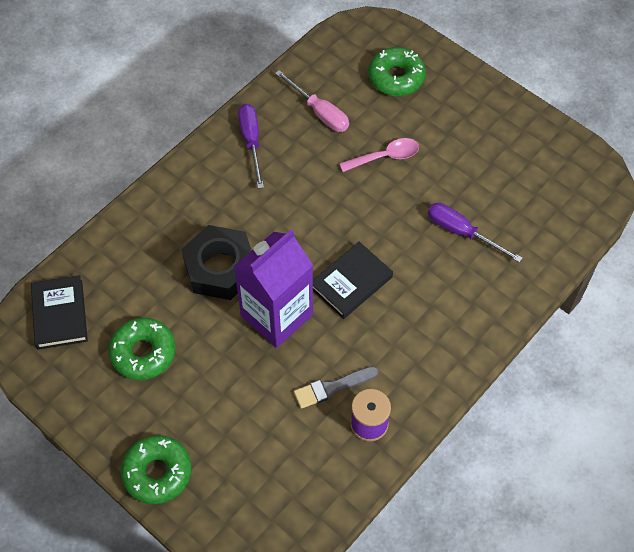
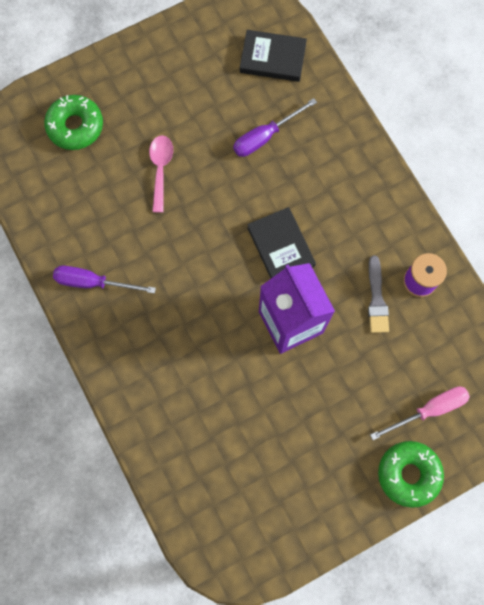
camera: 70 degrees left, 15 degrees up
black book [31,275,88,350] -> black book moved to [240,30,307,82]
green donut [109,318,176,380] -> none
black nut [181,225,252,300] -> none
pink screwdriver [275,70,349,132] -> pink screwdriver moved to [370,387,470,440]

